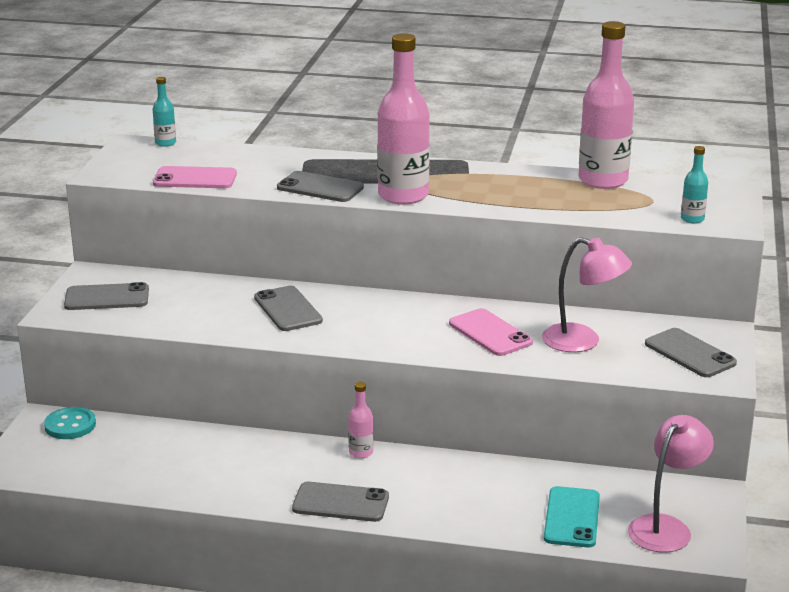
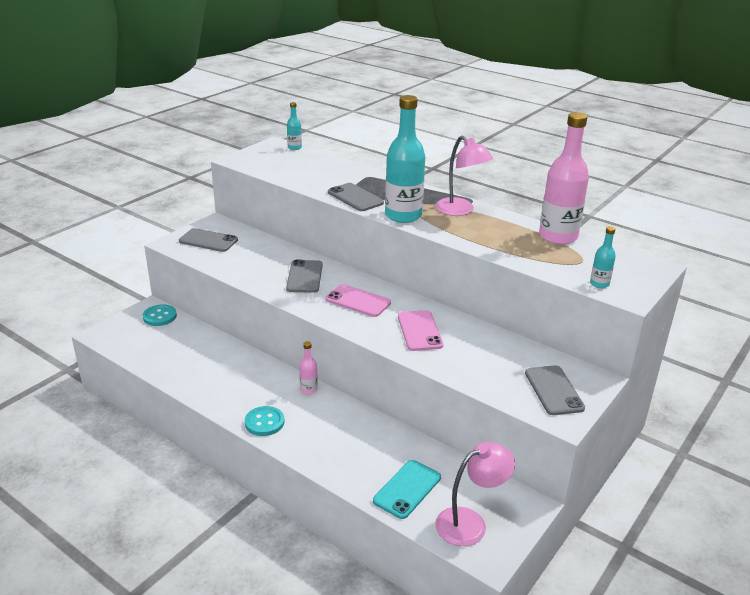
camera: 25 degrees right, 5 degrees up
pink phone [153,166,237,188] -> pink phone moved to [326,284,391,317]
grey phone [292,482,389,522] -> turquoise button [245,406,284,436]
pink bottle [377,33,430,205] -> turquoise bottle [385,95,425,223]
pink lamp [542,237,632,352] -> pink lamp moved to [435,136,493,216]

